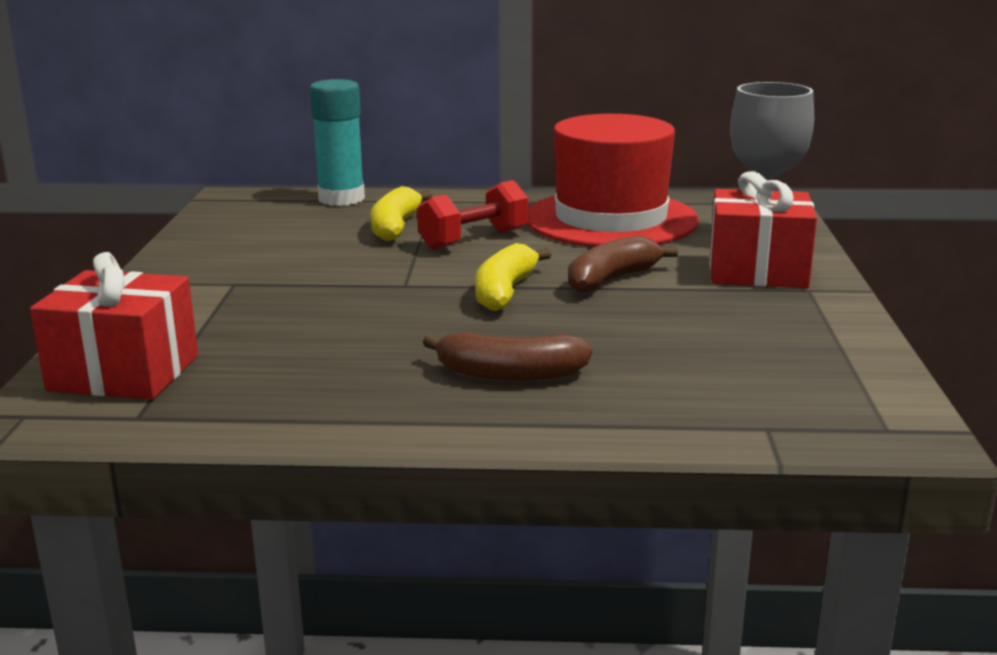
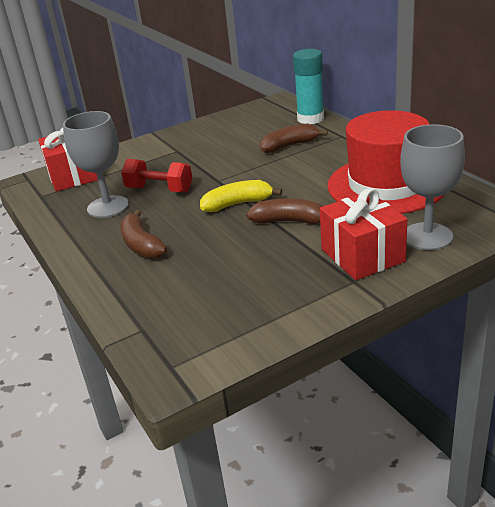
camera: 60 degrees right, 10 degrees up
yellow banana [370,186,432,241] -> brown banana [260,123,328,153]
red dumbbell [417,180,529,250] -> red dumbbell moved to [121,159,193,192]
none -> grey goblet [63,111,129,218]

